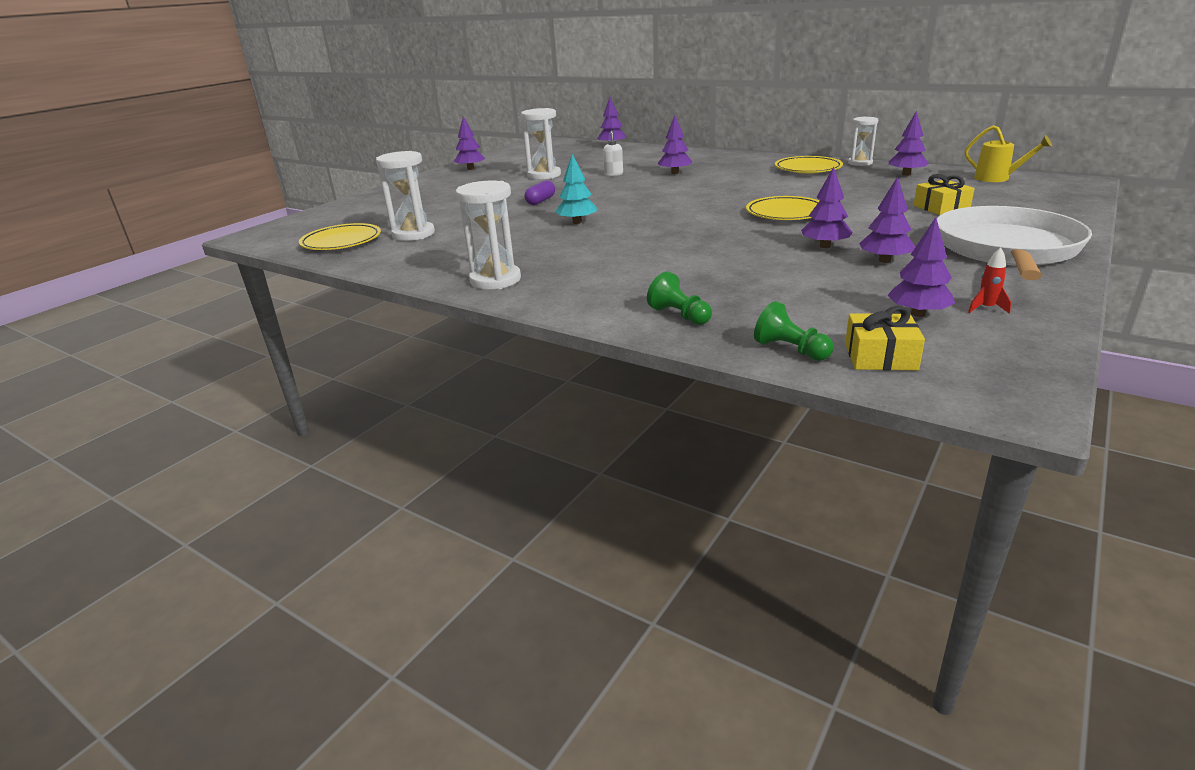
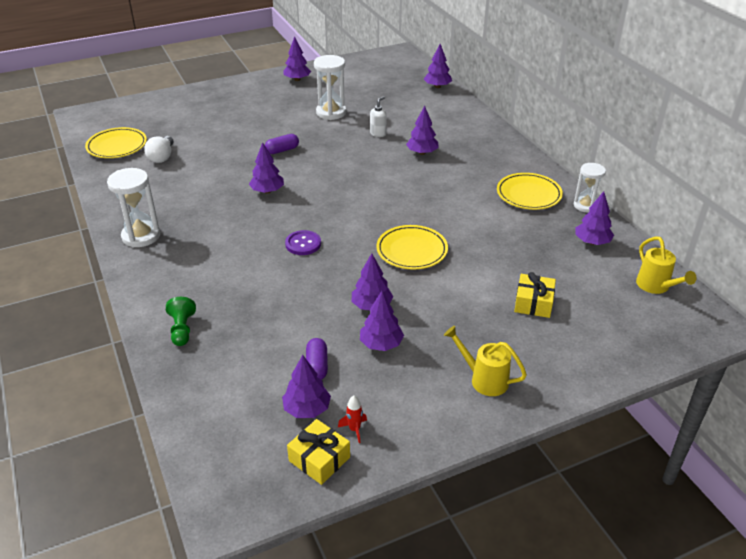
camera: 30 degrees right, 10 degrees up
white hourglass [376,151,435,241] -> white light bulb [144,136,173,163]
turquoise tree [555,154,597,224] -> purple tree [249,142,284,194]
green pawn [754,301,833,361] -> none
yellow gift [845,306,925,371] -> yellow gift moved to [287,419,350,485]
white pan [937,206,1092,280] -> yellow watering can [444,326,527,396]
none -> purple button [285,230,321,255]
none -> purple capsule [306,338,328,380]

